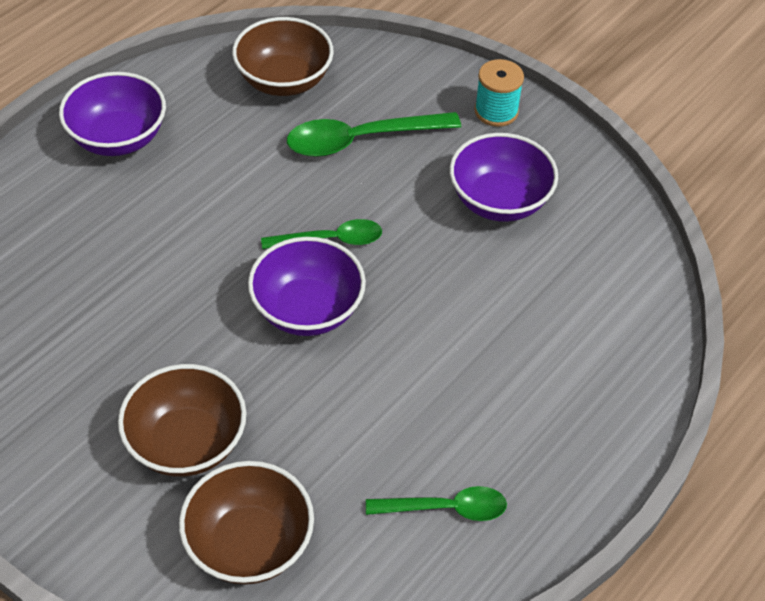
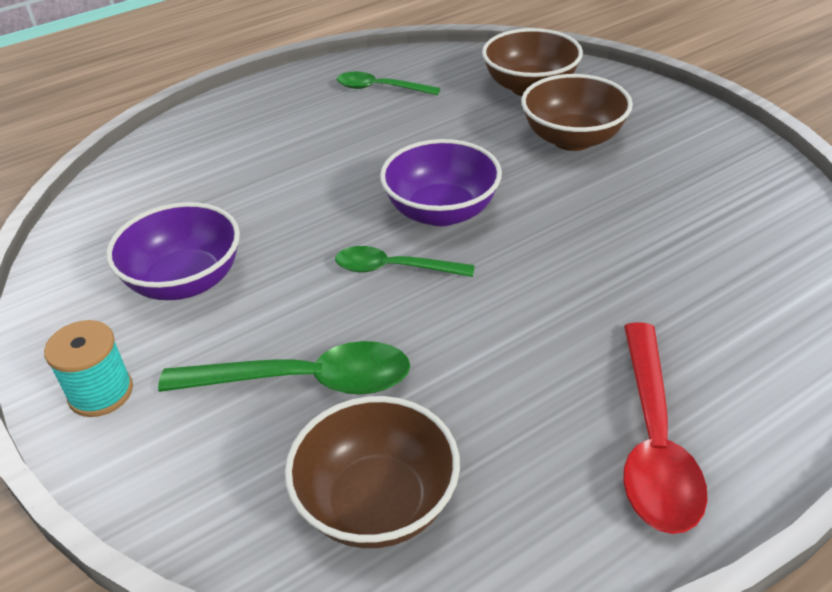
camera: 160 degrees left, 10 degrees down
purple bowl [59,72,166,156] -> red spoon [623,322,708,534]

